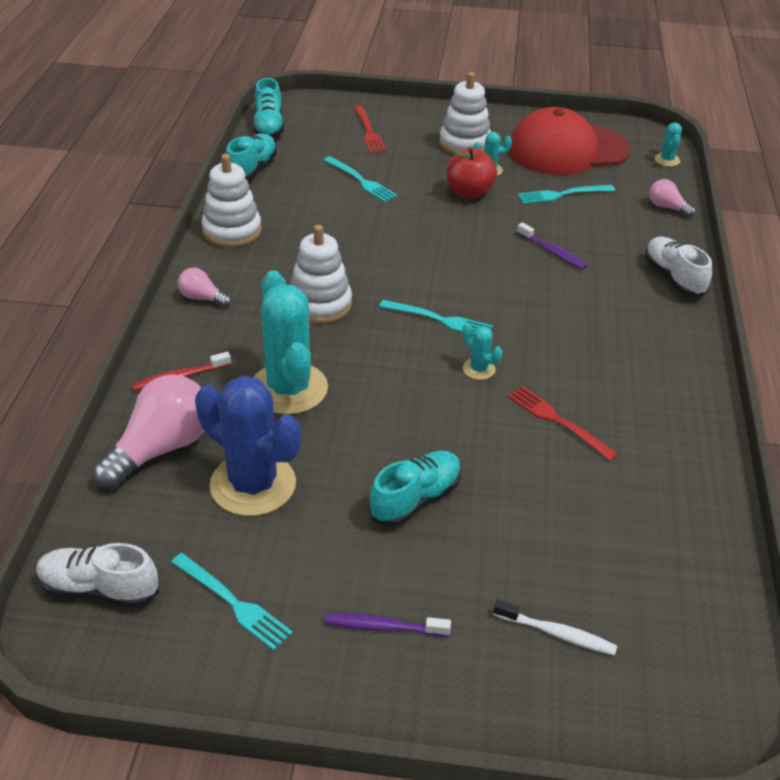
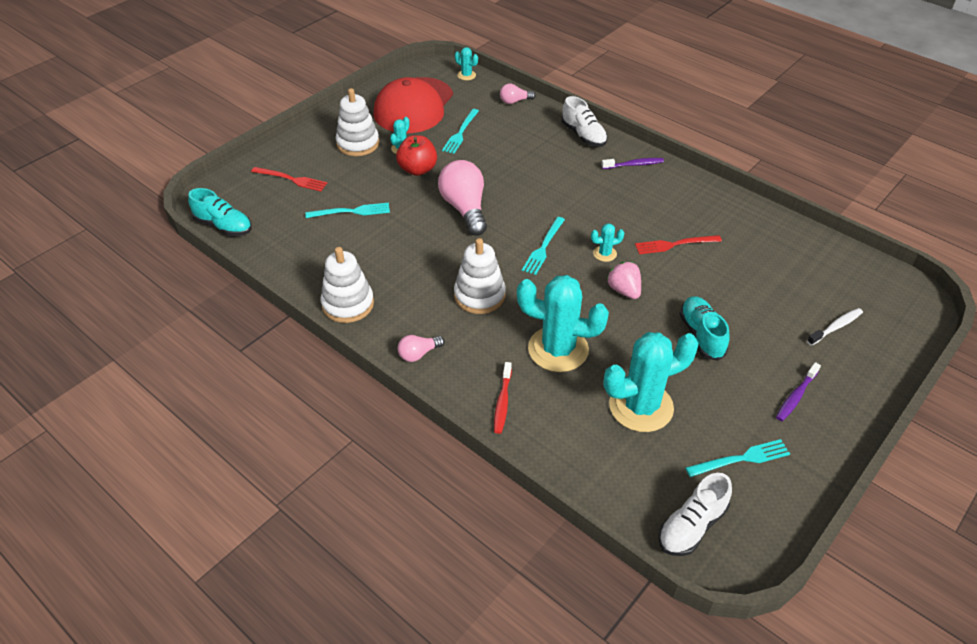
camera: 55 degrees left, 5 degrees up
pink light bulb [93,374,204,489] -> pink light bulb moved to [438,160,487,236]
blue cactus [195,376,301,516] -> turquoise cactus [603,332,698,432]
turquoise shoe [226,133,277,180] -> none
turquoise fork [379,300,493,335] -> turquoise fork turned 150 degrees clockwise [522,217,565,275]
purple toothbrush [517,222,587,270] -> purple toothbrush moved to [602,158,664,169]
white shoe [645,237,712,297] -> white shoe turned 135 degrees counterclockwise [561,96,608,147]
none -> pink strawberry [607,262,641,299]

